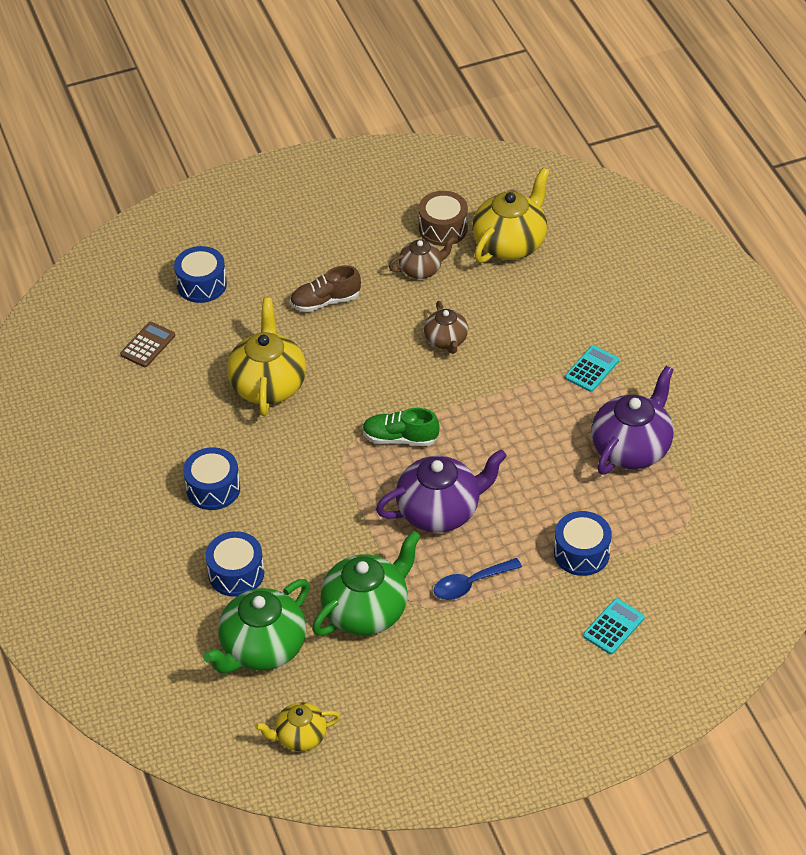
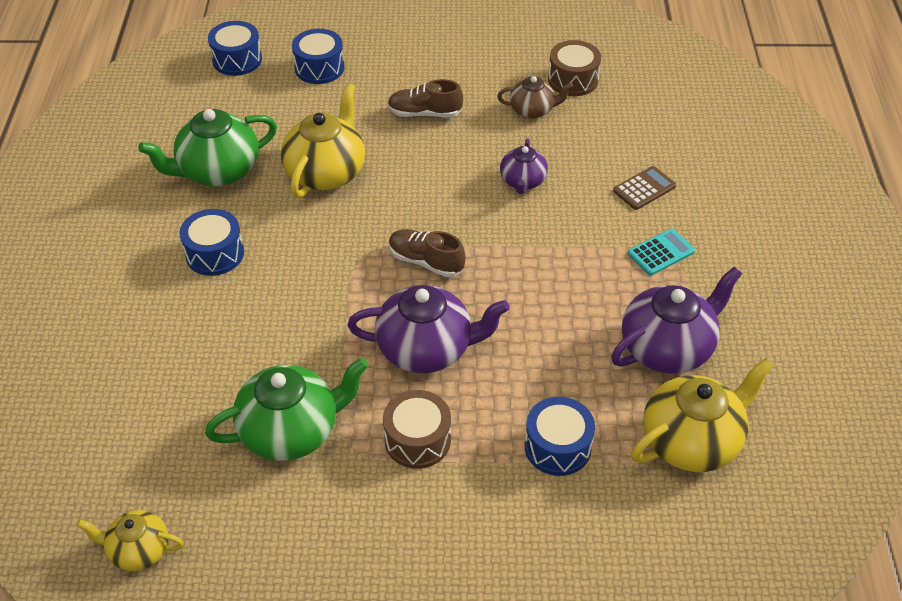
camera: 20 degrees right, 0 degrees up
brown calculator [120,322,175,367] -> brown calculator moved to [613,166,676,210]
green teapot [203,579,310,673] -> green teapot moved to [138,109,277,186]
blue drum [205,531,264,597] -> blue drum moved to [208,21,262,76]
green shoe [362,408,440,446] -> brown shoe [389,229,466,277]
brown teapot [424,301,468,354] -> purple teapot [500,138,548,194]
blue spoon [434,558,522,600] -> brown drum [383,390,451,469]
yellow teapot [472,168,550,263] -> yellow teapot moved to [631,358,774,472]
turquoise calculator [583,598,645,655] -> none

